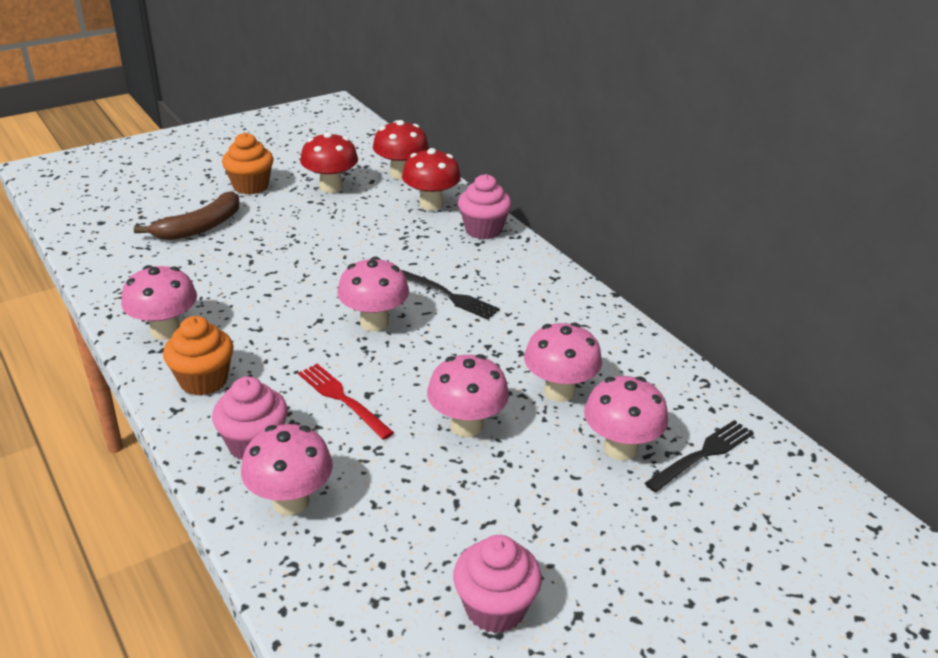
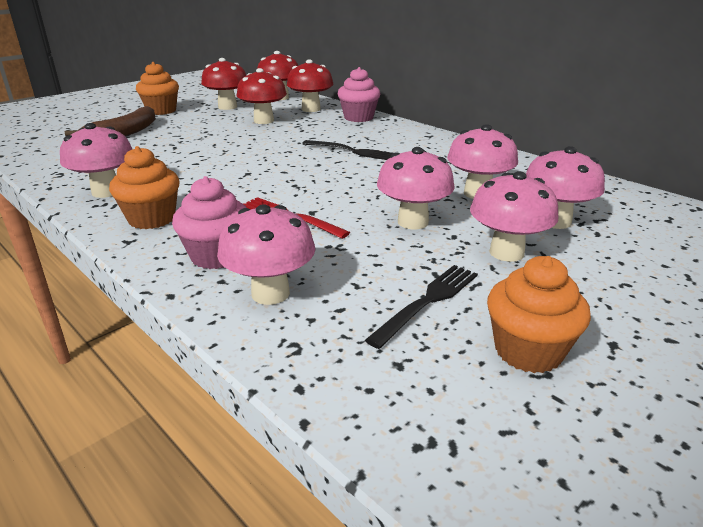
camera: 10 degrees left, 5 degrees down
pink mushroom [338,257,409,331] -> pink mushroom moved to [470,171,559,262]
pink cupcake [453,535,542,633] -> orange cupcake [487,256,591,373]
black fork [645,420,754,492] -> black fork moved to [365,265,478,349]
none -> red mushroom [237,68,287,124]

